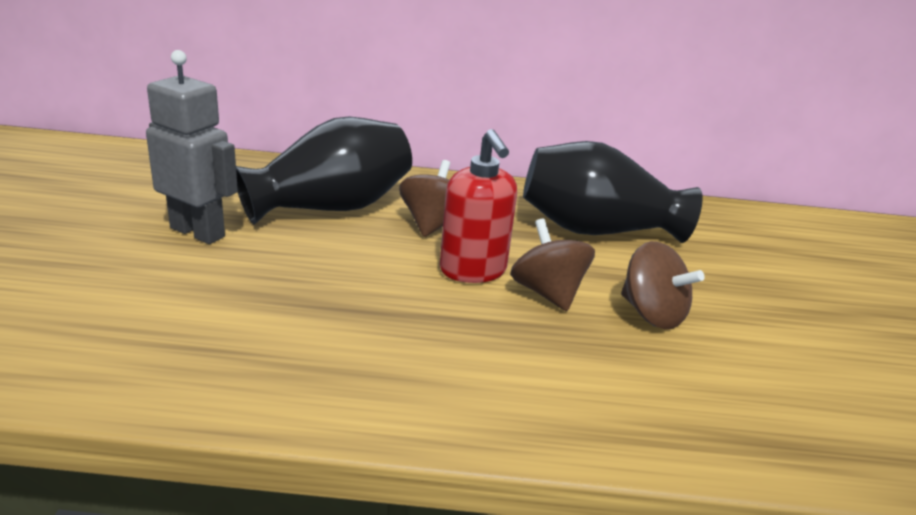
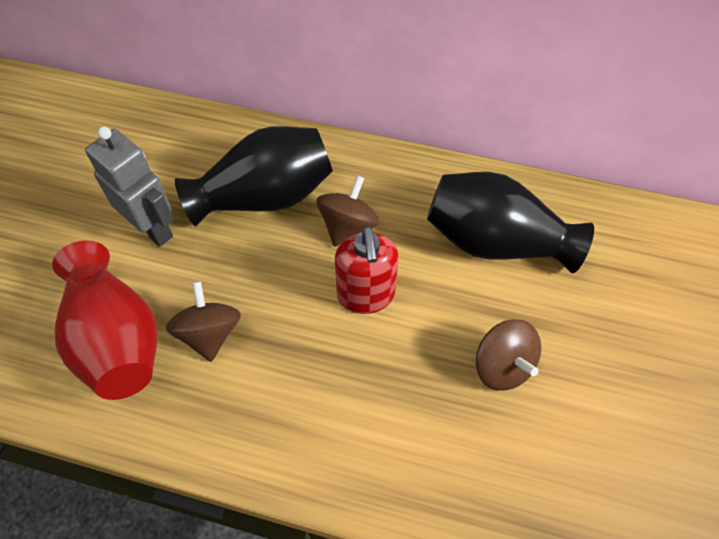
camera: 15 degrees right, 30 degrees up
brown spinning top [510,219,595,311] -> brown spinning top moved to [166,281,241,362]
none -> red vase [52,240,158,400]

